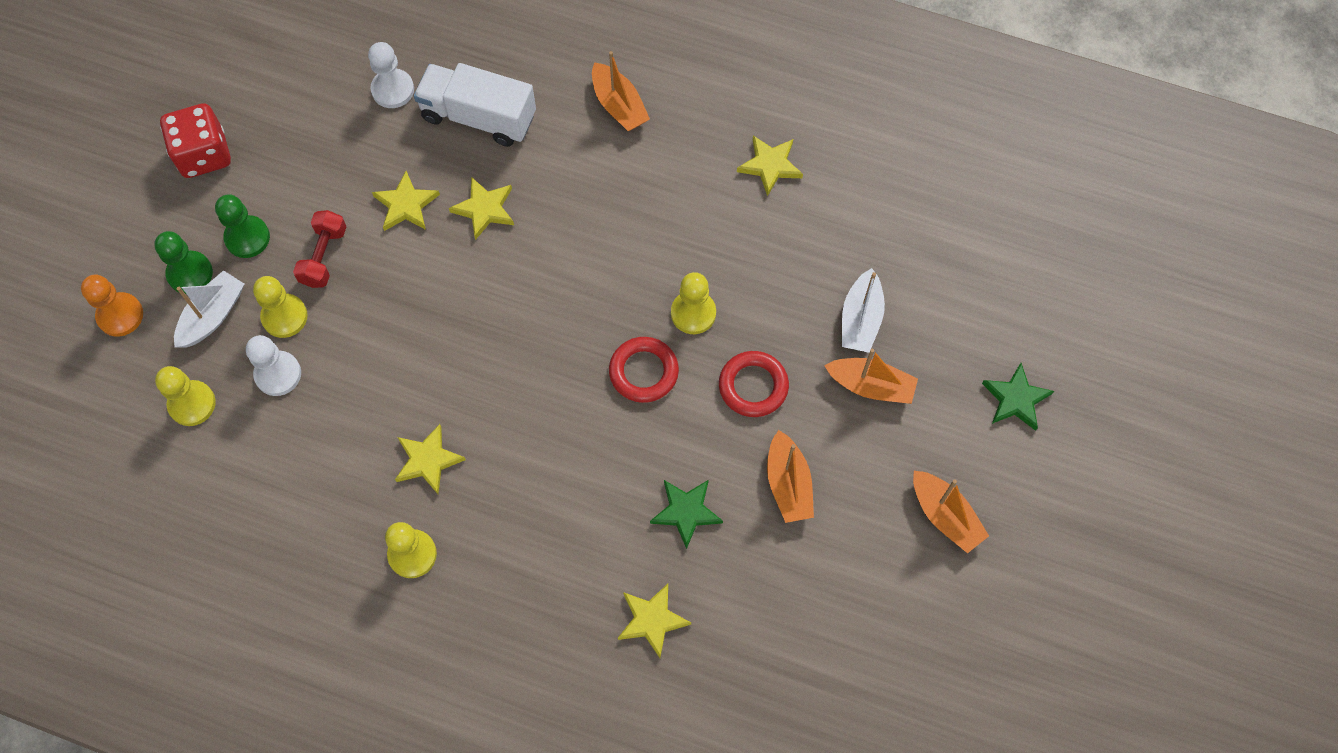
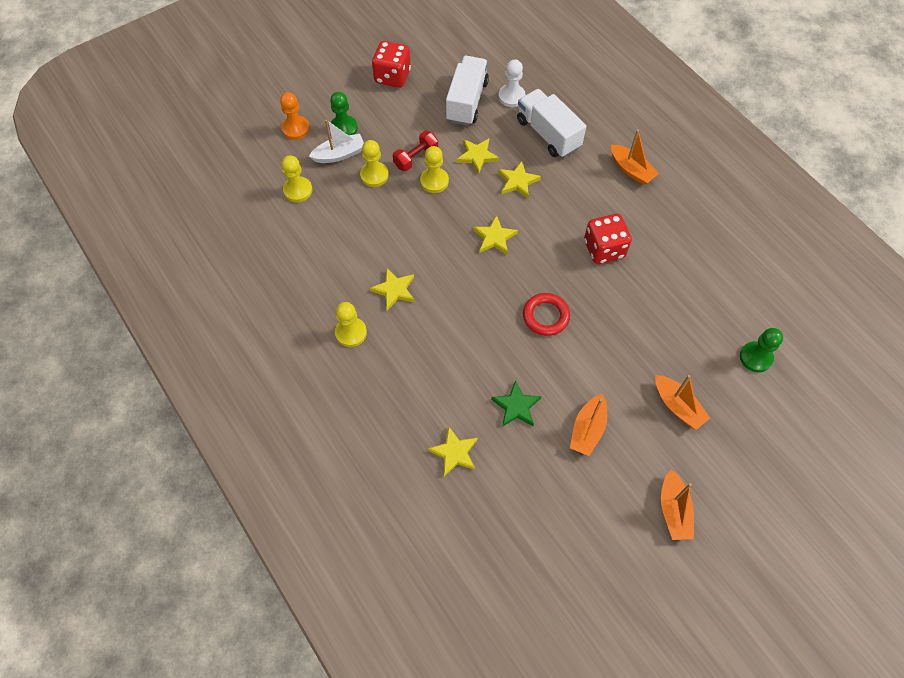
camera: 35 degrees right, 5 degrees down
green pawn [215,194,270,258] -> green pawn moved to [740,328,783,372]
white pawn [246,335,301,396] -> none
orange boat [592,51,650,132] -> orange boat turned 45 degrees counterclockwise [611,130,659,185]
yellow pawn [671,272,716,334] -> yellow pawn moved to [420,146,449,193]
red ring [719,351,789,417] -> none
yellow star [737,136,803,196] -> yellow star moved to [473,215,518,255]
white boat [842,268,885,353] -> none
green star [982,363,1054,431] -> none
none -> white truck [446,56,489,126]
none -> red dice [584,214,632,264]

